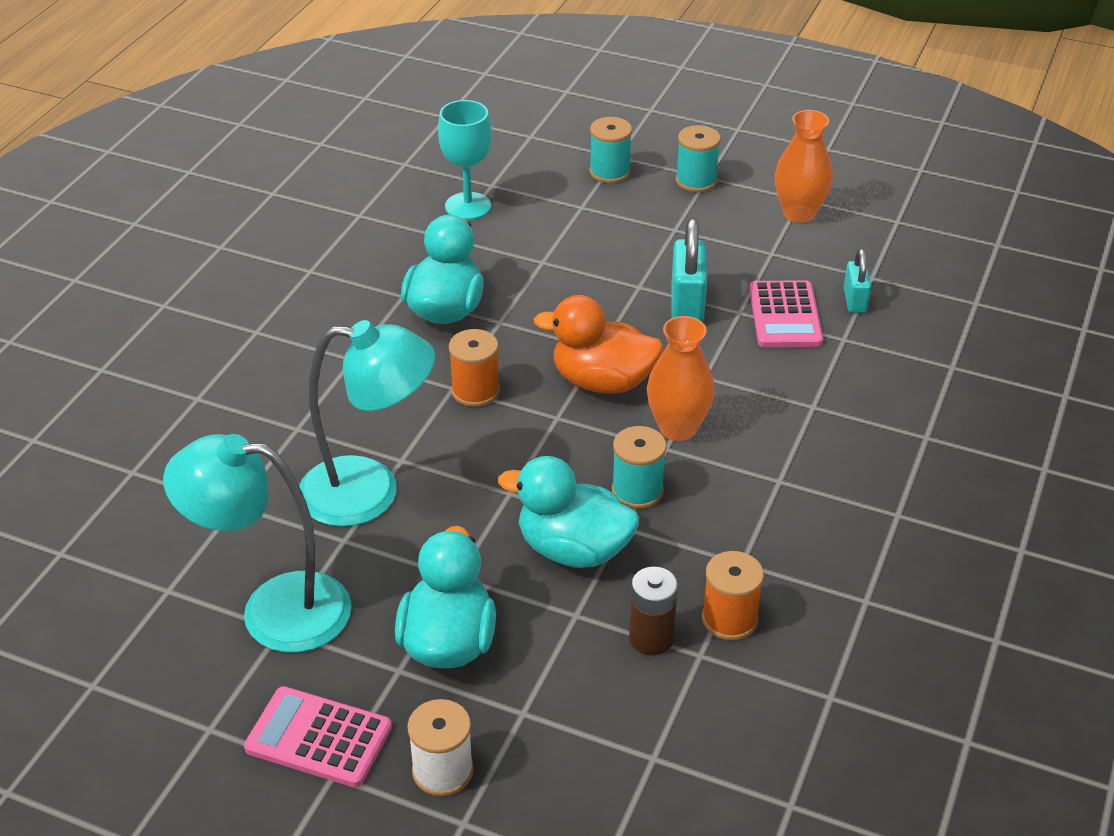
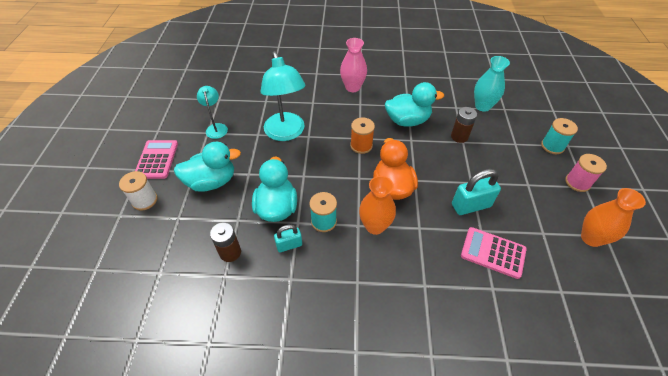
camera: 70 degrees right, 10 degrees up
turquoise lamp [163,434,352,653] -> turquoise lamp [197,86,228,139], size x0.53
turquoise goblet [438,100,492,220] -> turquoise vase [474,56,510,112]
turquoise spool [676,125,721,192] -> pink spool [565,154,607,192]
orange spool [702,551,764,640] -> none
pink calculator [749,280,823,347] -> pink calculator turned 45 degrees clockwise [461,227,527,279]
turquoise padlock [844,249,871,313] -> turquoise padlock moved to [274,224,302,252]
none -> pink vase [340,38,367,92]
none -> brown battery [451,107,477,143]

